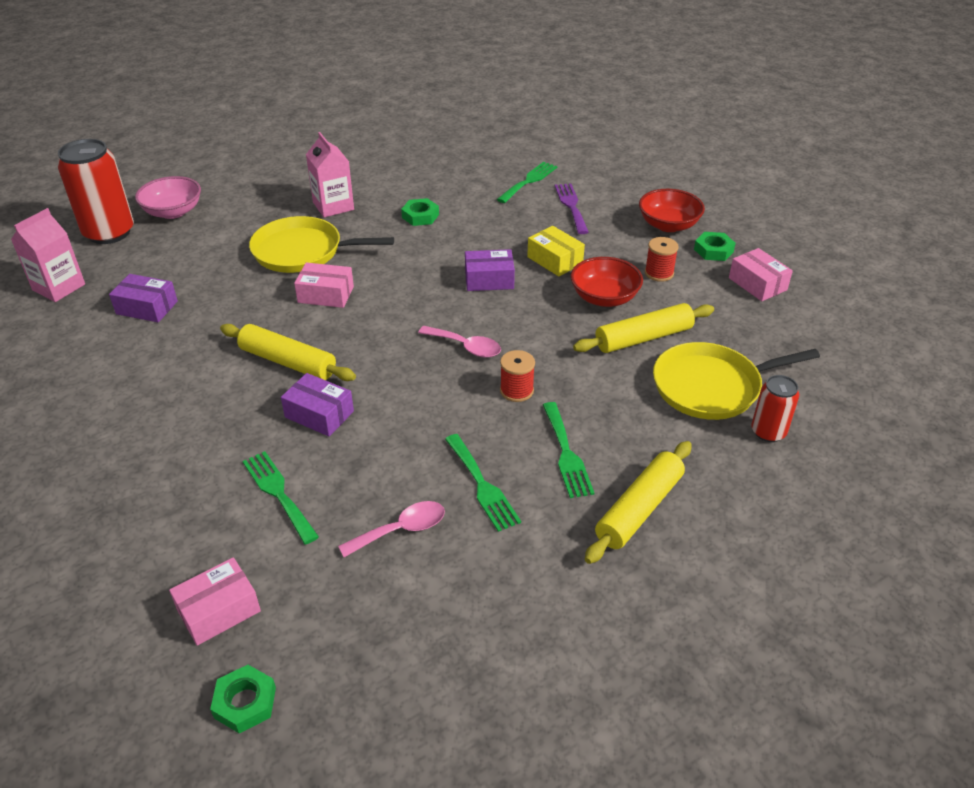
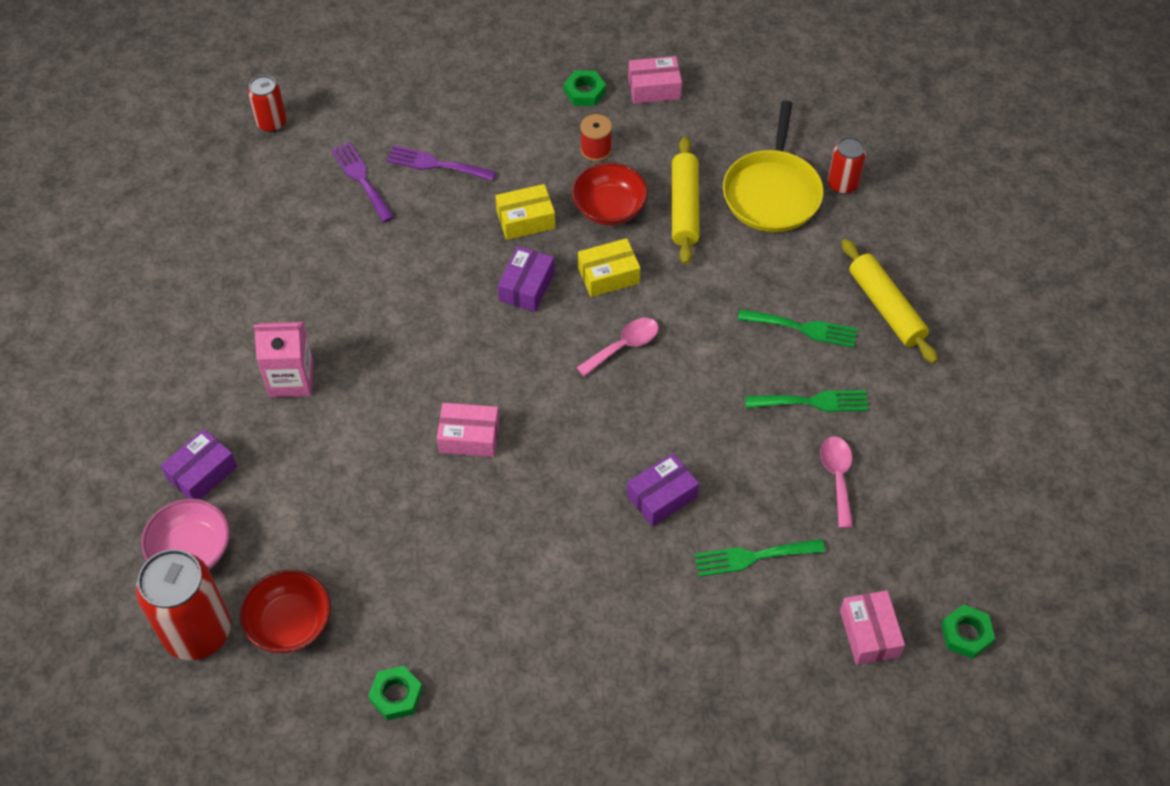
camera: 65 degrees left, 15 degrees up
pink carton [11,208,85,302] -> none
purple box [109,274,178,322] -> purple box moved to [161,429,237,499]
yellow rolling pin [220,324,356,381] -> none
yellow pan [249,216,394,273] -> none
pink box [294,262,354,308] -> pink box turned 60 degrees clockwise [437,403,499,457]
green nut [401,198,439,226] -> green nut moved to [368,666,423,720]
green fork [497,162,557,203] -> purple fork [331,142,394,223]
red spool [500,350,535,402] -> none
red bowl [639,189,705,232] -> red bowl moved to [240,570,331,653]
none -> red can [248,75,286,132]
none -> yellow box [578,238,640,297]

